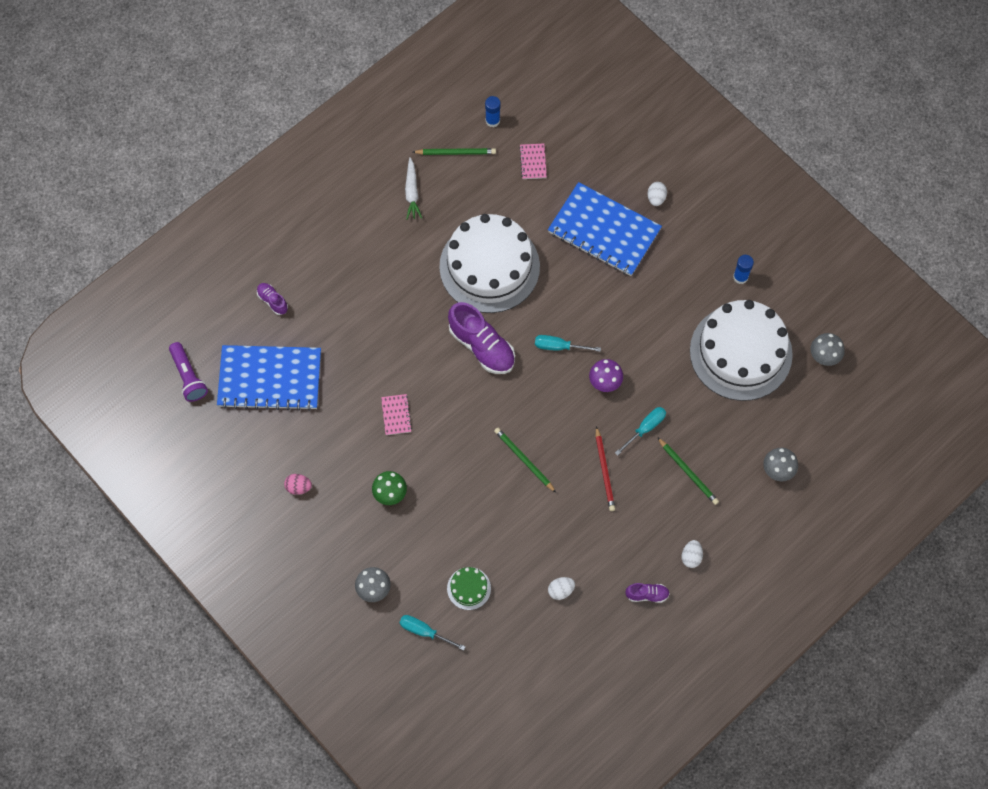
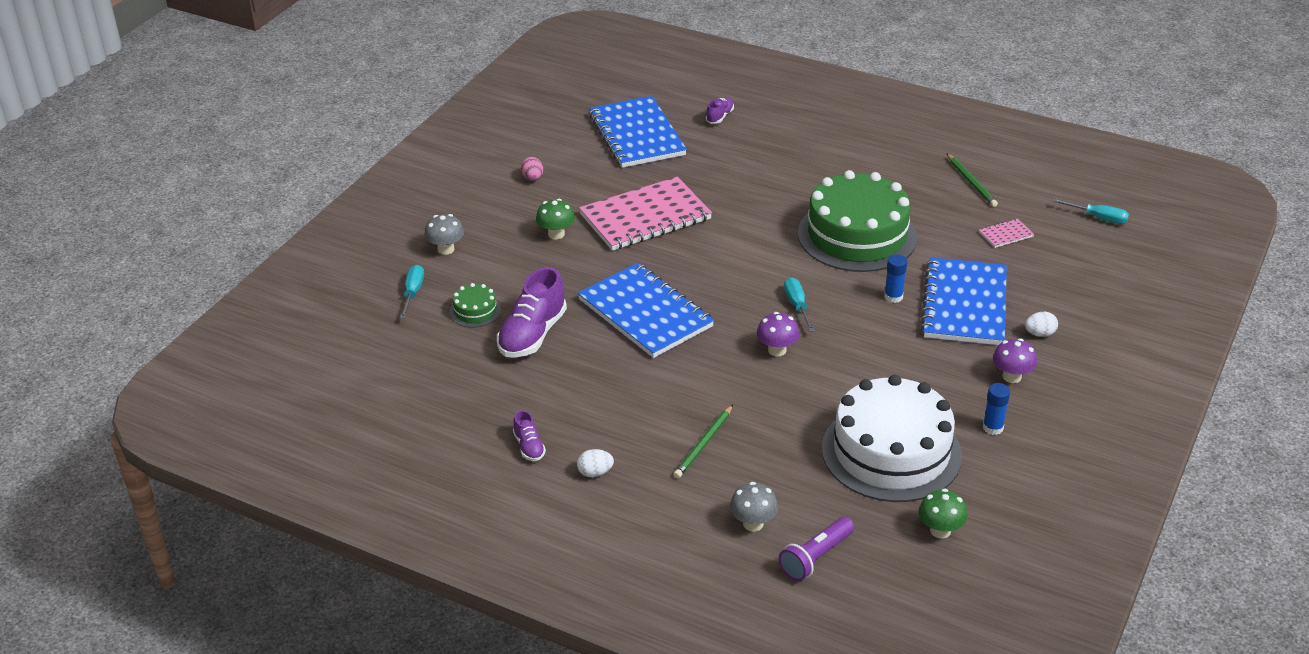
camera: 70 degrees right, 30 degrees down
purple flashlight [169,342,208,402] -> purple flashlight moved to [779,517,854,581]
pink notebook [381,394,412,435] -> pink notebook [579,177,712,251], size x2.49
white carrot [405,157,422,220] -> none
white cake [439,214,540,313] -> green cake [798,170,917,272]
purple shoe [448,302,515,374] -> purple shoe moved to [497,267,567,358]
blue glue stick [485,96,500,127] -> blue glue stick moved to [884,254,907,303]
green pencil [494,428,556,493] -> blue notebook [578,263,714,358]
white egg [548,577,575,600] -> none
red pencil [596,426,615,511] -> none
turquoise screwdriver [615,407,666,456] -> turquoise screwdriver moved to [1052,198,1129,224]
grey mushroom [810,333,845,366] -> green mushroom [918,489,968,539]
none -> purple mushroom [993,338,1037,383]

